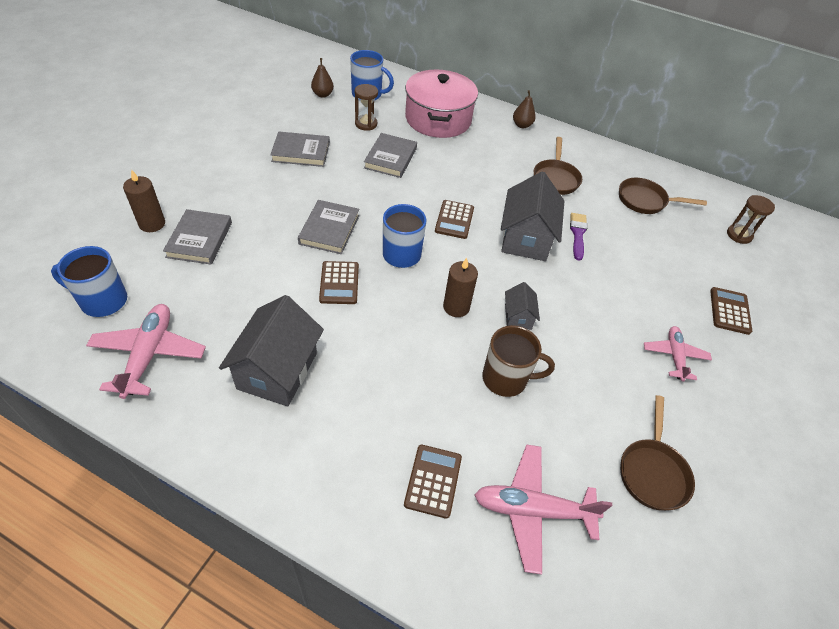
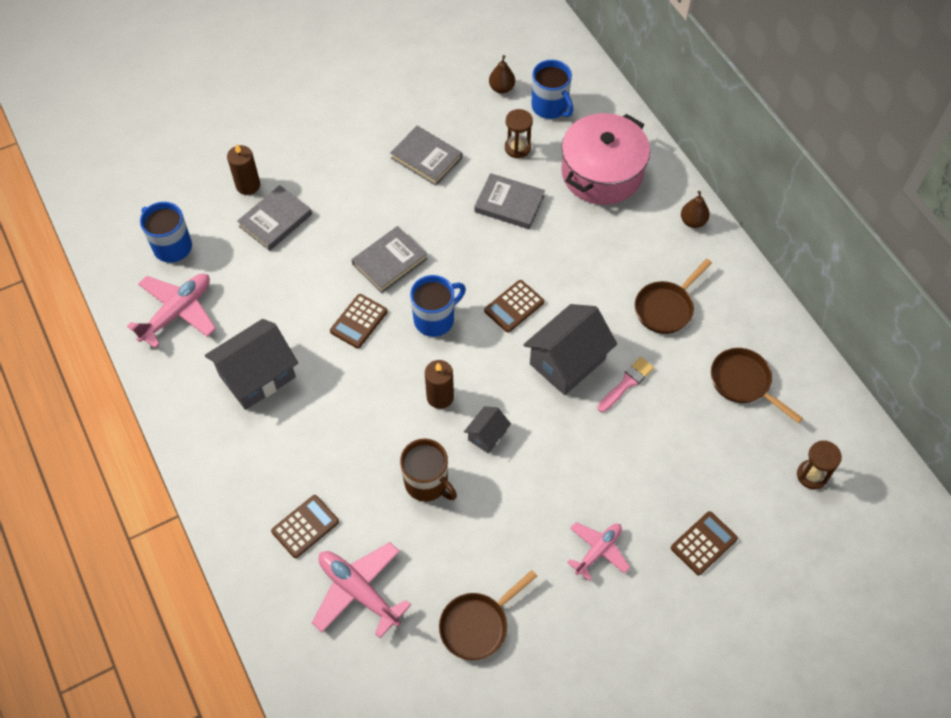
camera: 40 degrees right, 10 degrees up
grey book [364,133,417,178] -> grey book turned 60 degrees clockwise [474,173,545,229]
purple brush [570,213,587,261] -> pink brush [597,357,654,412]

